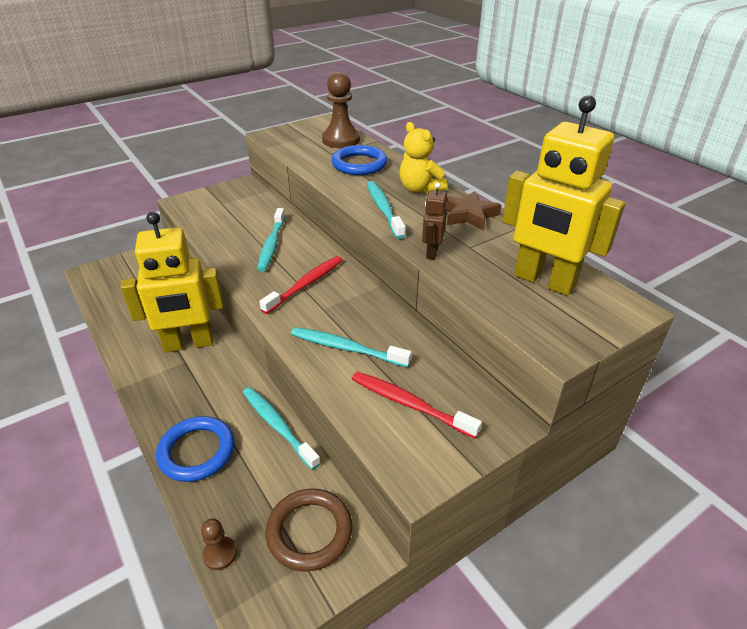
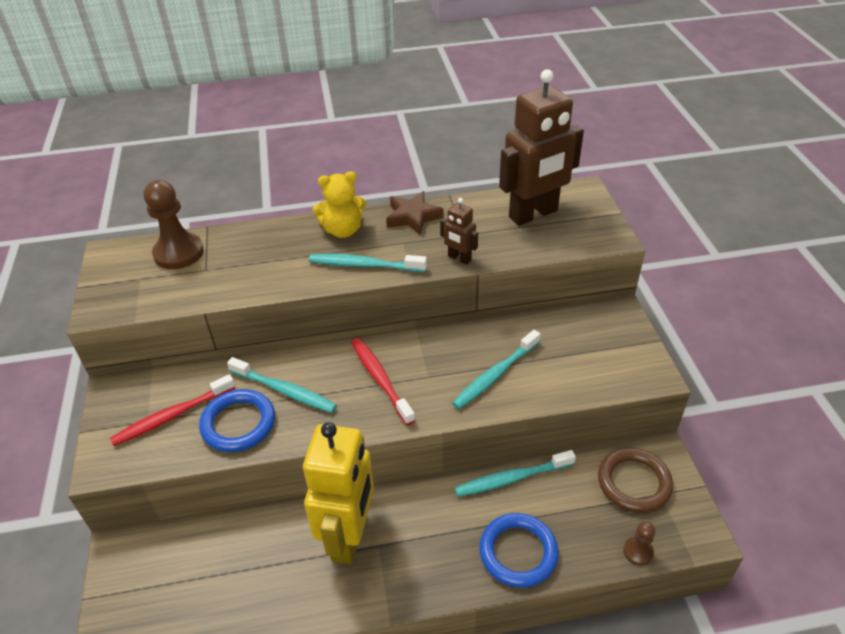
camera: 65 degrees left, 5 degrees up
blue ring [331,145,387,175] -> blue ring moved to [199,389,275,452]
red toothbrush [352,372,482,438] -> red toothbrush moved to [110,374,235,446]
yellow robot [502,95,625,296] -> brown robot [499,69,584,226]

